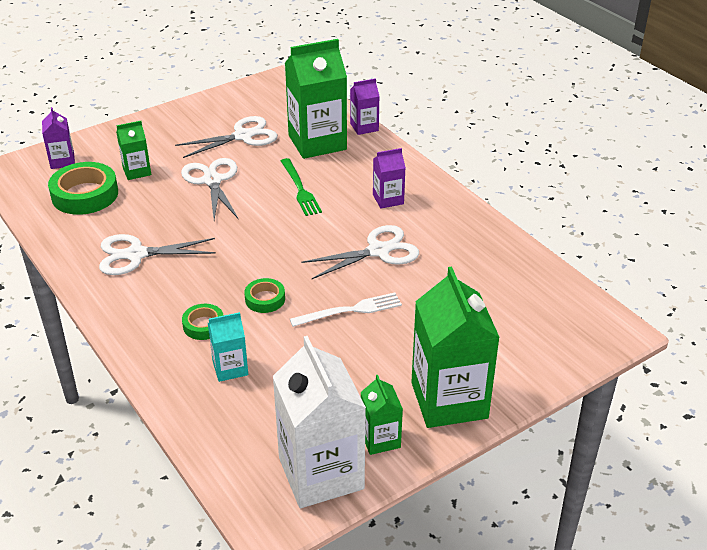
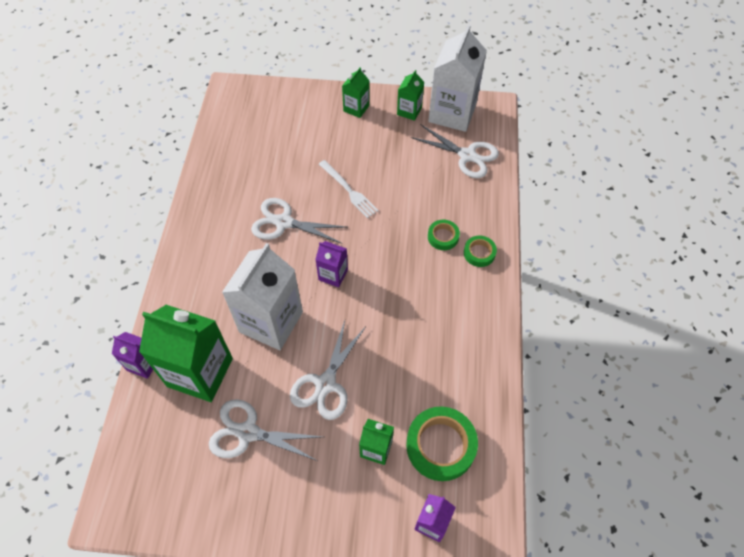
camera: 140 degrees left, 20 degrees up
white scissors [99,234,216,275] -> white scissors moved to [411,124,499,178]
turquoise carton [208,312,248,382] -> none
green tape [244,278,285,313] -> green tape moved to [464,235,497,267]
green fork [281,158,322,216] -> white carton [222,243,303,350]
white fork [290,292,402,327] -> white fork turned 150 degrees counterclockwise [319,160,379,218]
purple carton [373,148,406,208] -> purple carton moved to [315,241,348,288]
green carton [411,267,500,428] -> green carton [342,68,369,118], size x0.50

